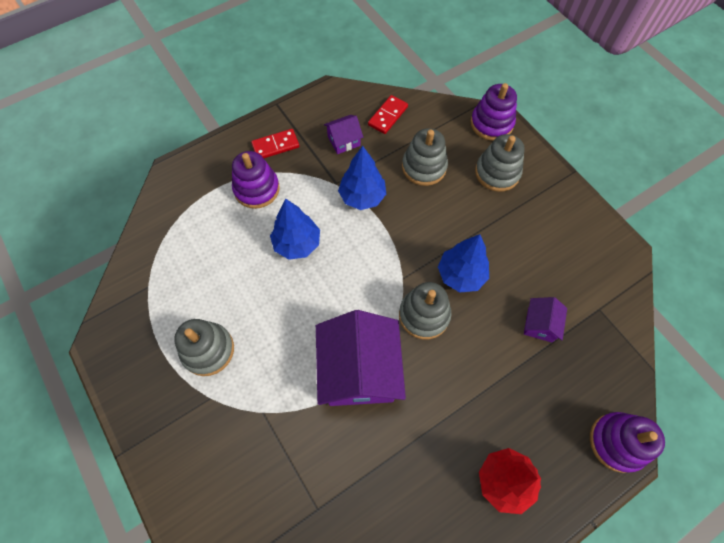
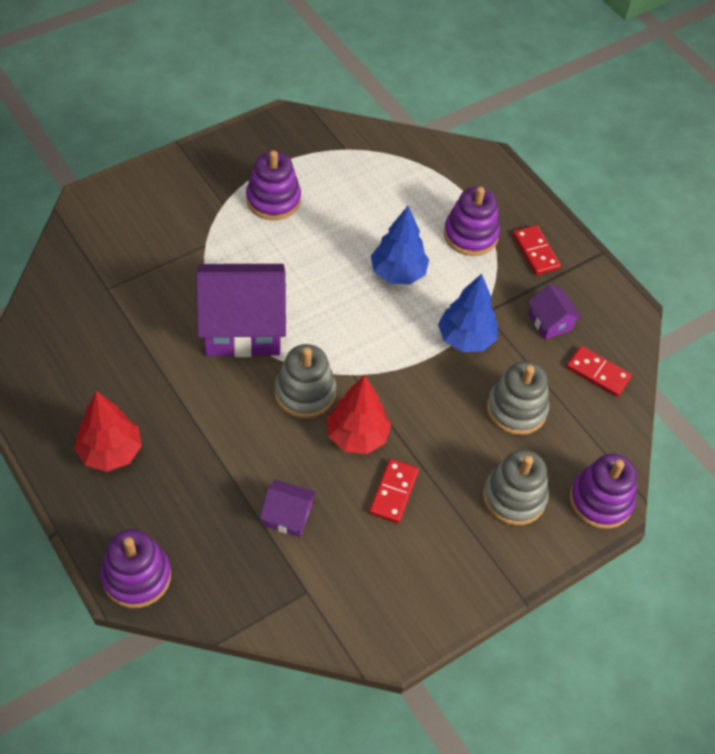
camera: 85 degrees right, 10 degrees down
grey stacking toy [174,319,234,376] -> purple stacking toy [246,150,301,220]
blue tree [438,234,489,293] -> red tree [327,375,391,454]
none -> red domino [369,459,419,524]

